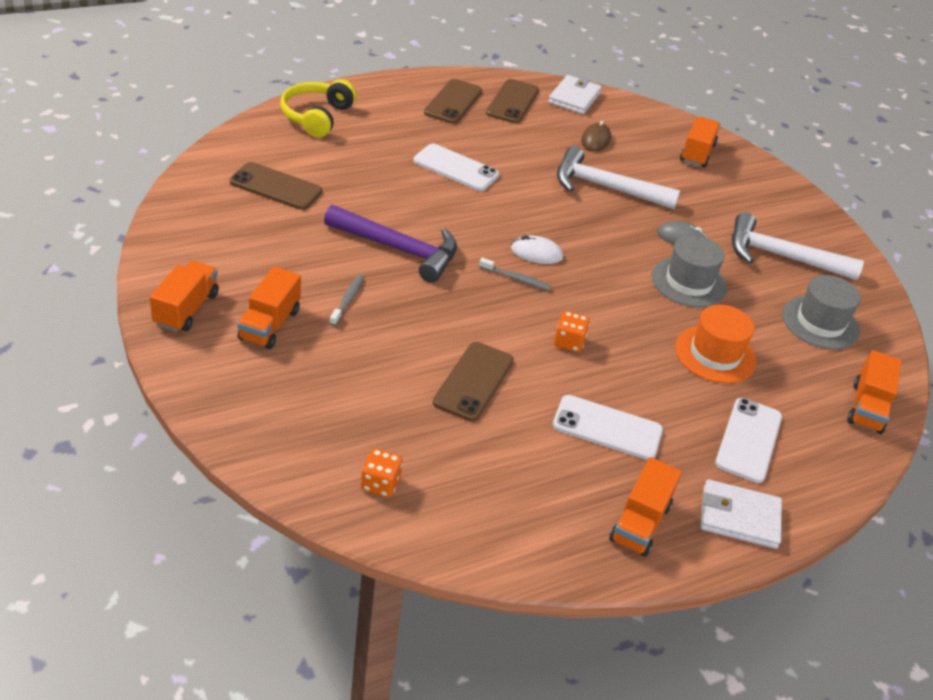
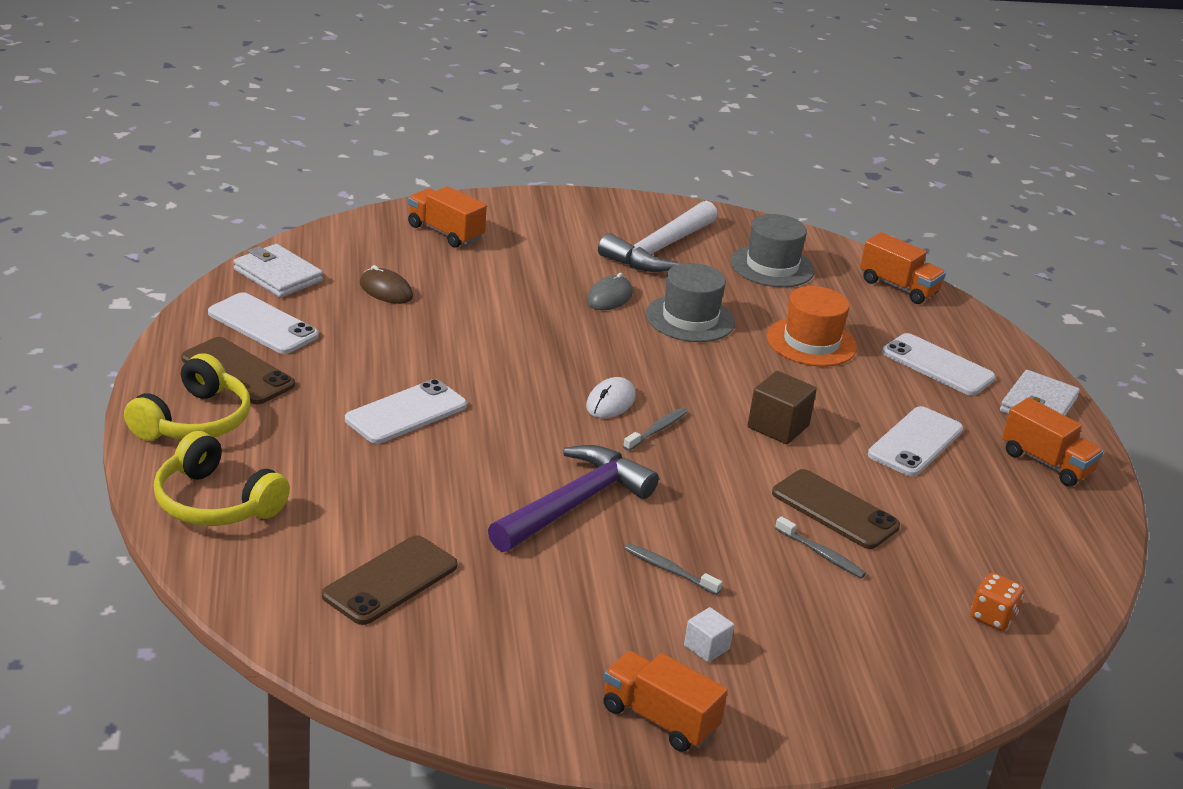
camera: 70 degrees left, 10 degrees down
orange truck [237,266,301,349] -> white cube [684,607,734,662]
brown phone [486,79,539,124] -> white phone [208,292,319,354]
orange dice [554,311,590,352] -> brown cube [748,371,817,444]
white hammer [557,146,680,209] -> none
none -> yellow headphones [124,353,250,441]
none -> grey toothbrush [775,516,866,578]

